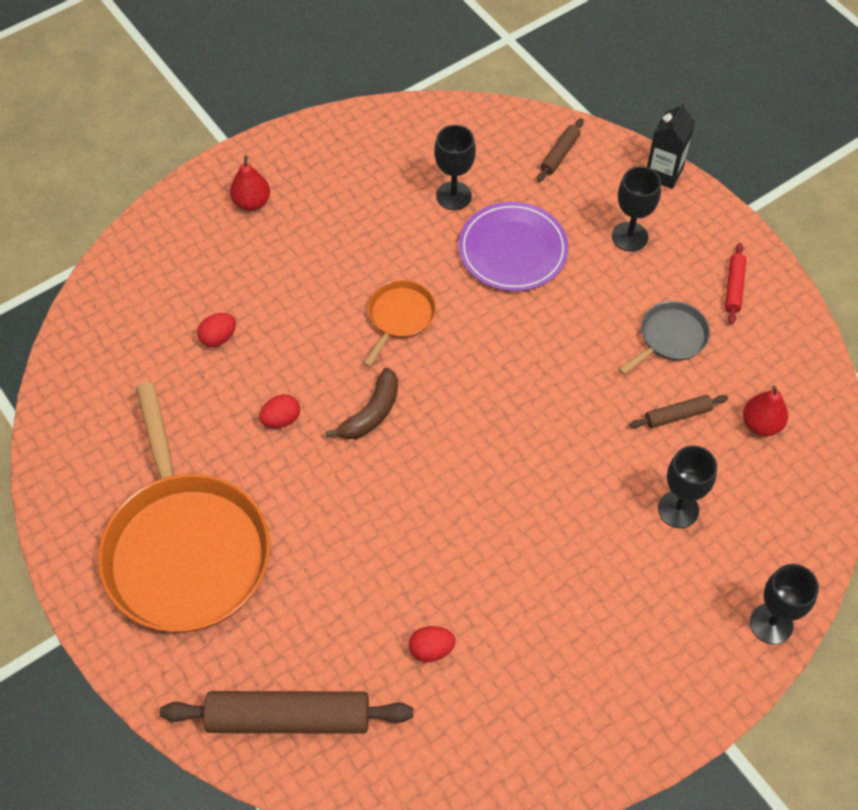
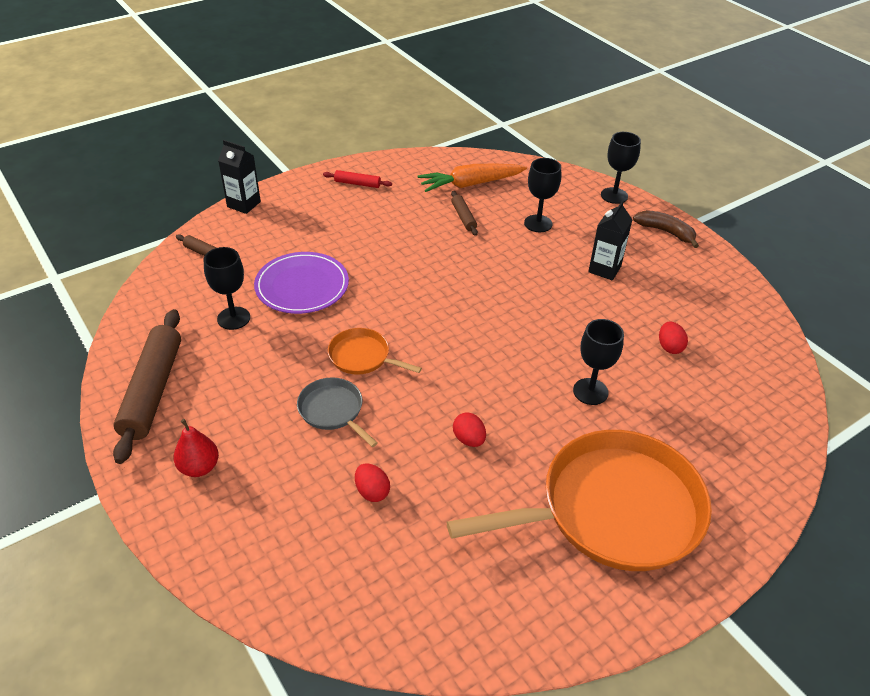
camera: 90 degrees left, 15 degrees down
brown rolling pin [160,691,414,734] -> brown rolling pin moved to [113,309,181,464]
brown banana [325,367,398,439] -> brown banana moved to [633,210,699,248]
black goblet [612,166,661,252] -> black goblet moved to [573,319,624,405]
grey pan [619,301,710,375] -> grey pan moved to [297,377,378,447]
red pear [743,386,788,436] -> orange carrot [417,164,527,192]
none -> black carton [588,201,632,280]

